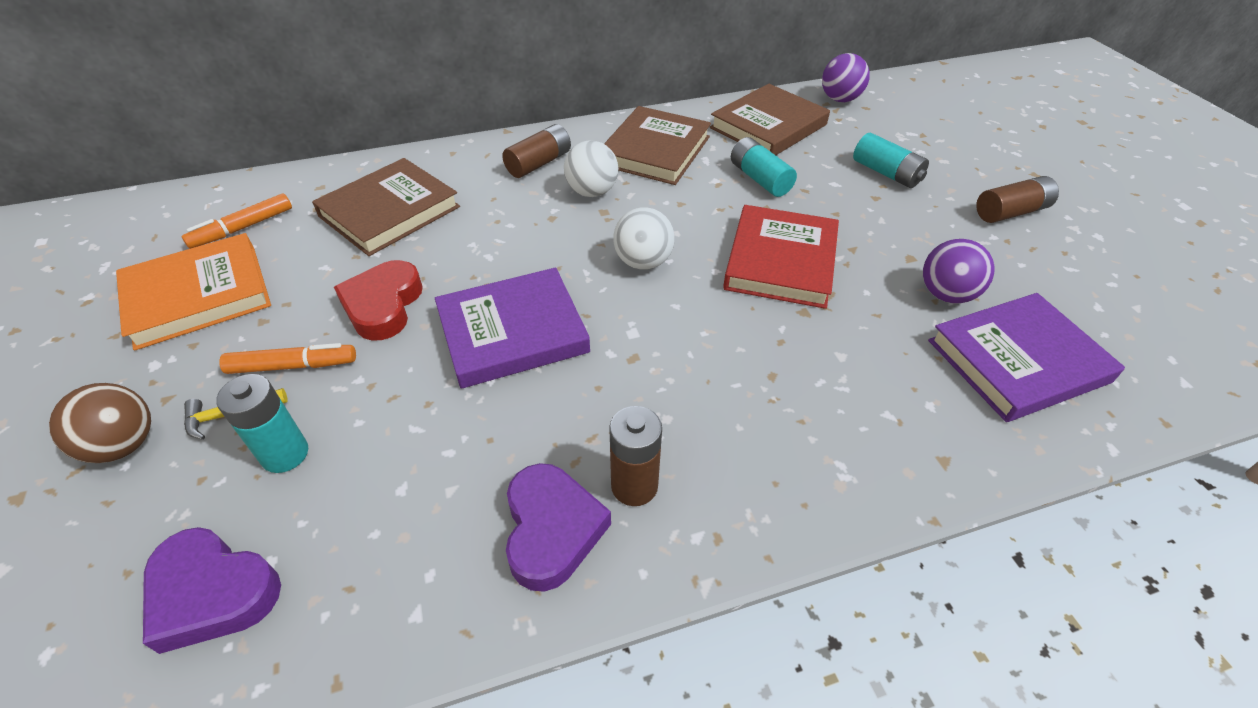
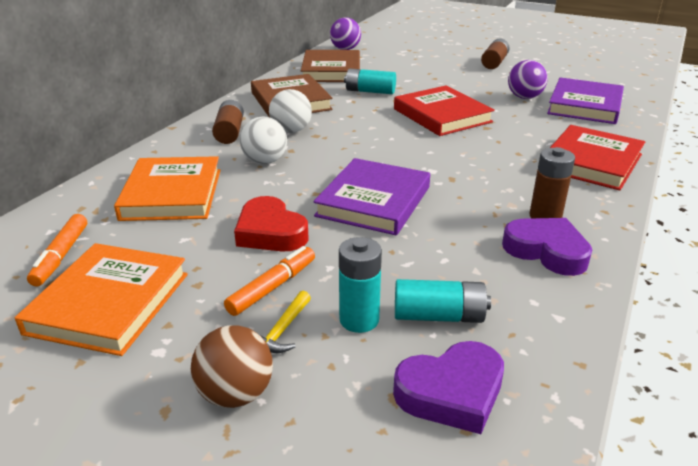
camera: 45 degrees left, 15 degrees down
brown book [312,158,460,256] -> orange book [114,156,220,221]
white ball [613,207,675,270] -> white ball moved to [240,117,287,164]
turquoise battery [853,133,929,188] -> turquoise battery moved to [395,279,491,323]
none -> red book [550,125,645,191]

